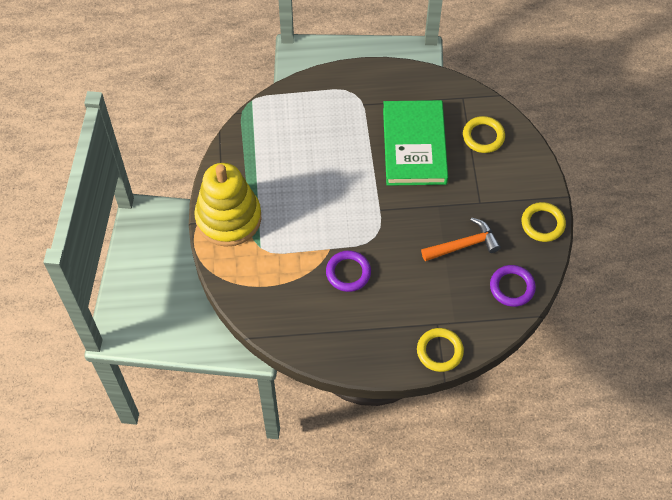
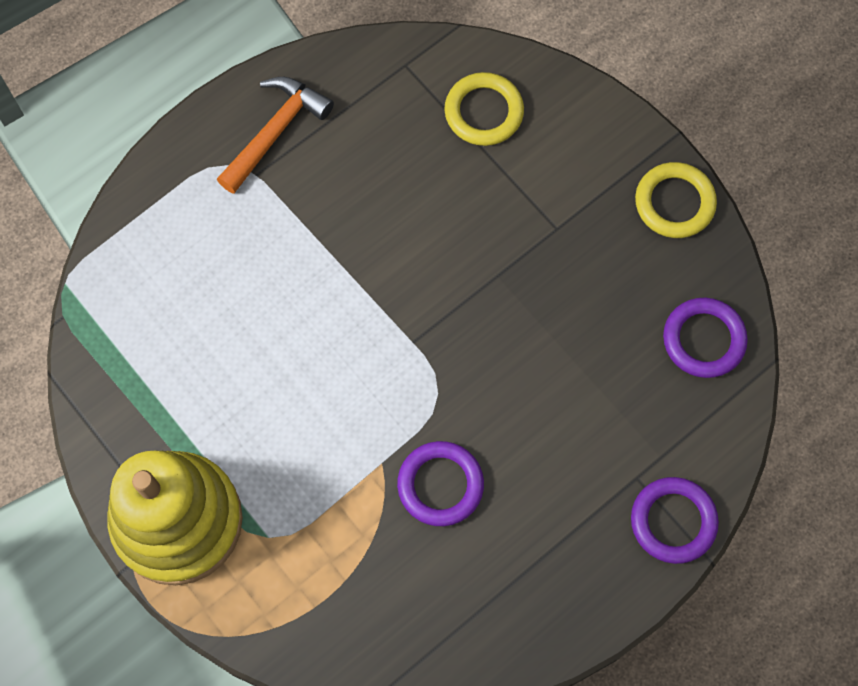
camera: 35 degrees left, 10 degrees up
green book [383,100,448,186] -> none
yellow ring [417,328,464,372] -> purple ring [631,477,719,564]
orange hammer [421,218,501,261] -> orange hammer moved to [217,77,334,194]

